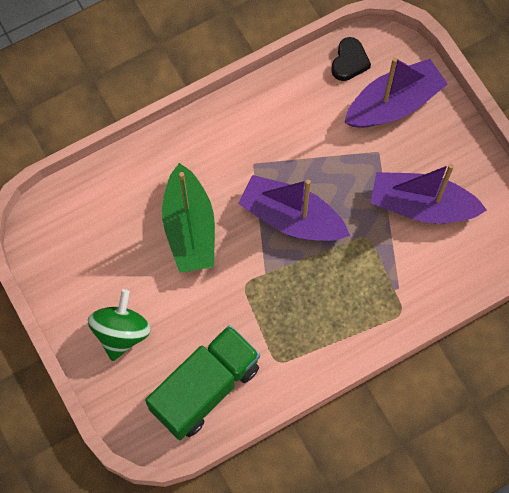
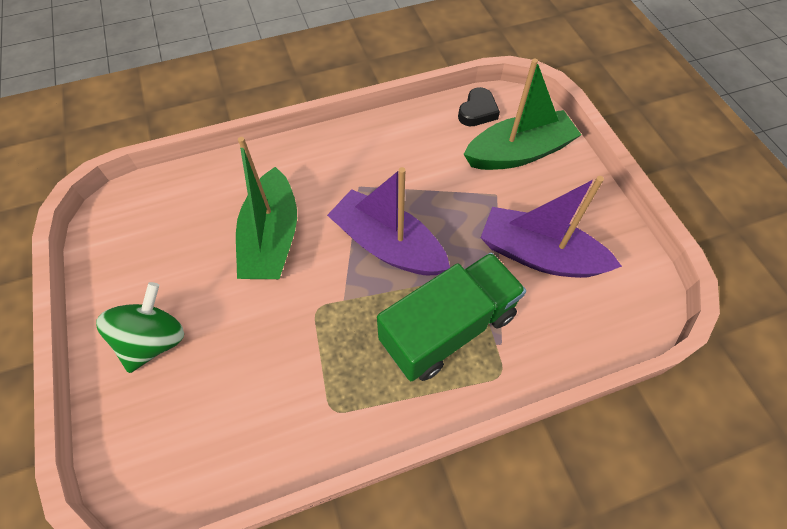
camera: 10 degrees right, 10 degrees down
green truck [145,325,260,440] -> green truck moved to [377,253,526,381]
purple boat [344,57,448,128] -> green boat [464,59,581,170]

